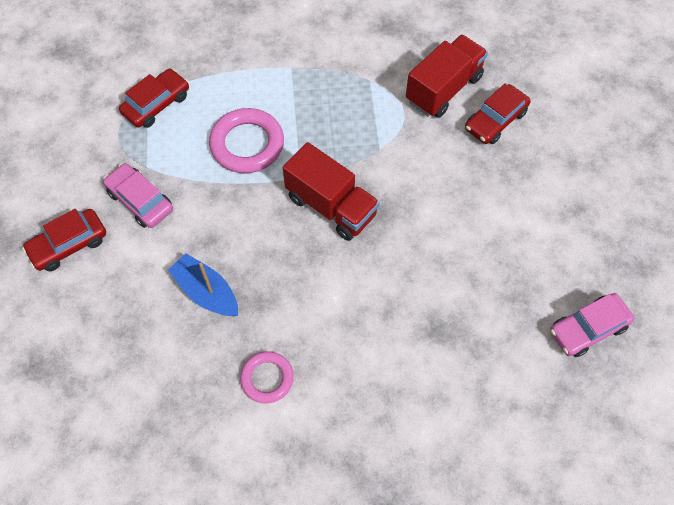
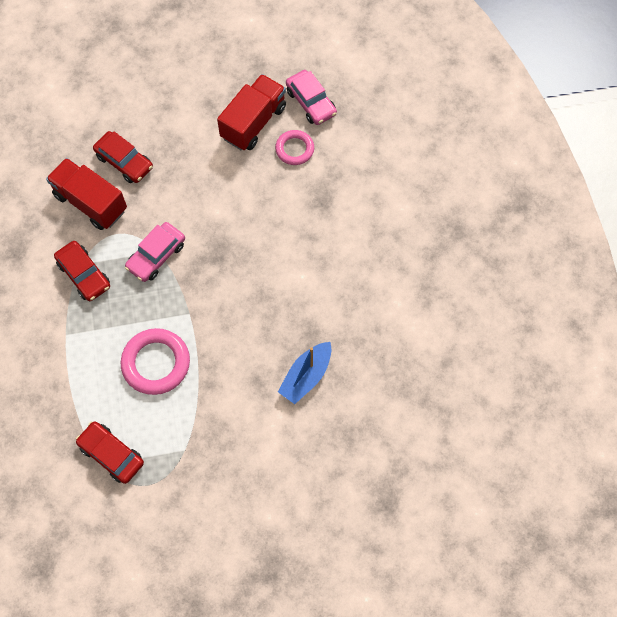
camera: 95 degrees left, 5 degrees up
red car [22,209,106,271] -> red car moved to [54,241,110,301]
pink car [103,163,173,228] -> pink car moved to [125,222,185,282]
pink ring [240,351,294,404] -> pink ring moved to [275,130,314,165]
red truck [283,142,380,241] -> red truck moved to [217,74,286,151]

